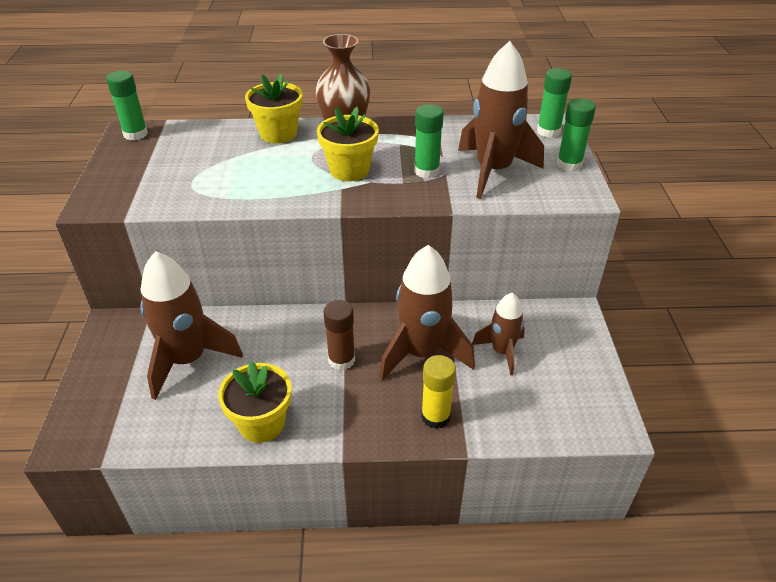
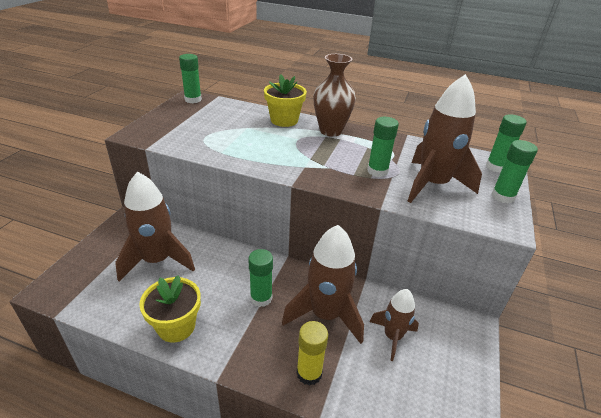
camera: 20 degrees right, 5 degrees down
yellow flower pot [317,107,379,181] -> none
brown glue stick [323,300,355,370] -> green glue stick [248,249,273,307]

